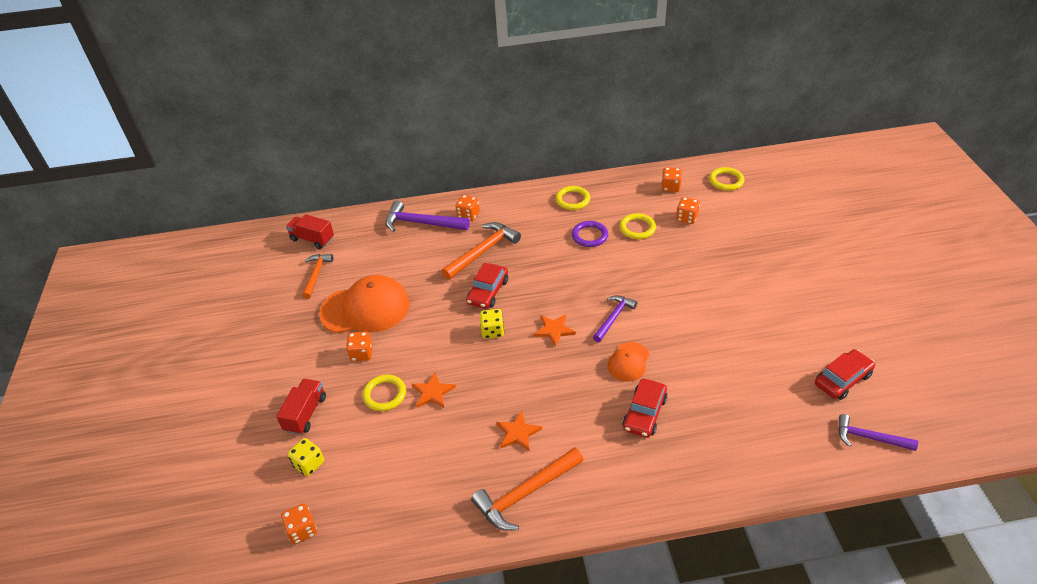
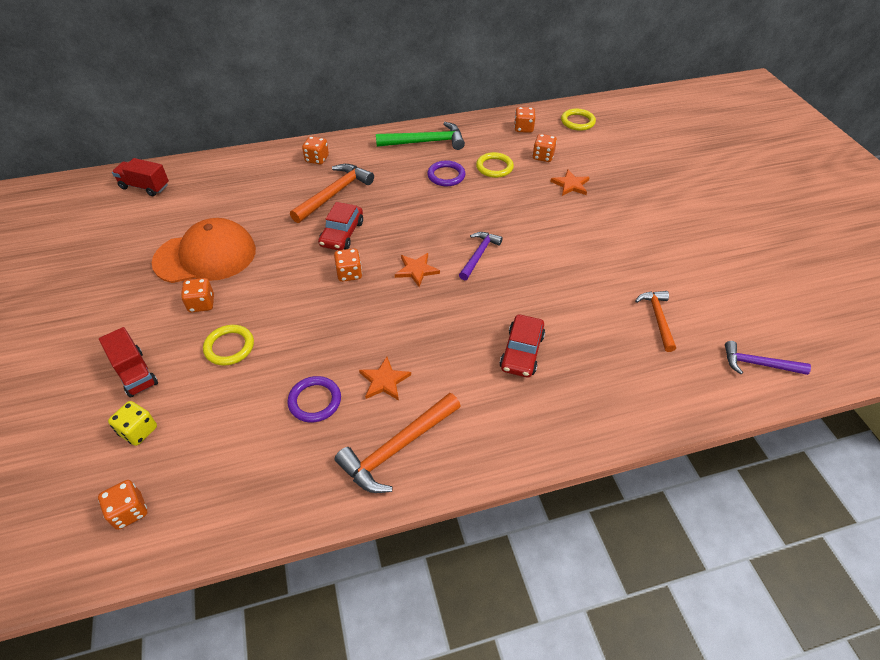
camera: 10 degrees left, 5 degrees up
red truck [276,379,326,435] -> red truck turned 135 degrees clockwise [99,327,158,398]
orange hammer [302,254,333,299] -> orange hammer moved to [635,291,676,352]
purple hammer [386,201,470,232] -> none
orange star [412,372,456,408] -> orange star moved to [550,170,590,196]
yellow dice [480,309,504,339] -> orange dice [334,248,362,282]
yellow ring [556,186,590,210] -> green hammer [376,122,465,150]
orange cap [608,342,649,382] -> none
red car [815,349,875,400] -> none
none -> purple ring [287,376,341,422]

